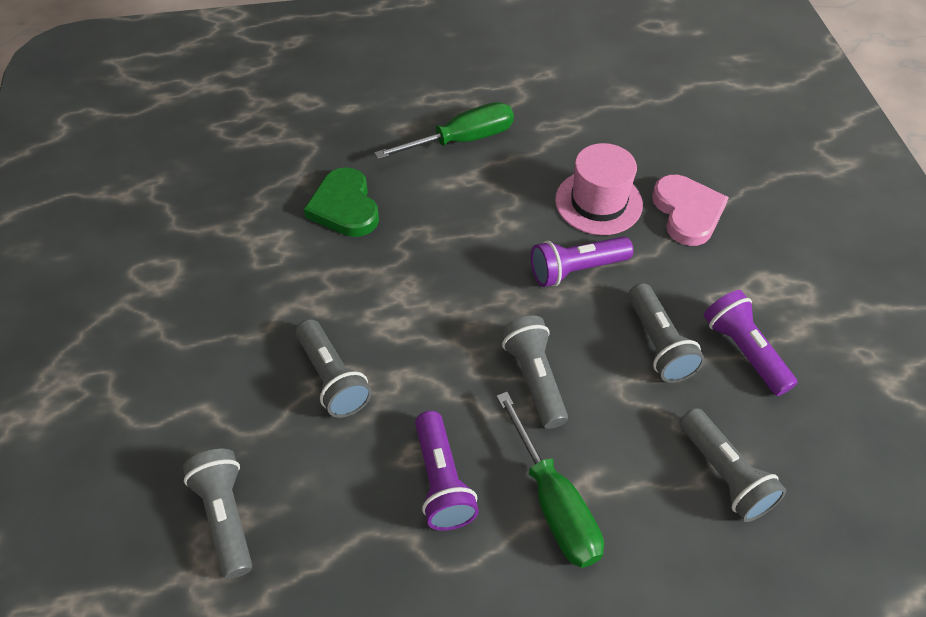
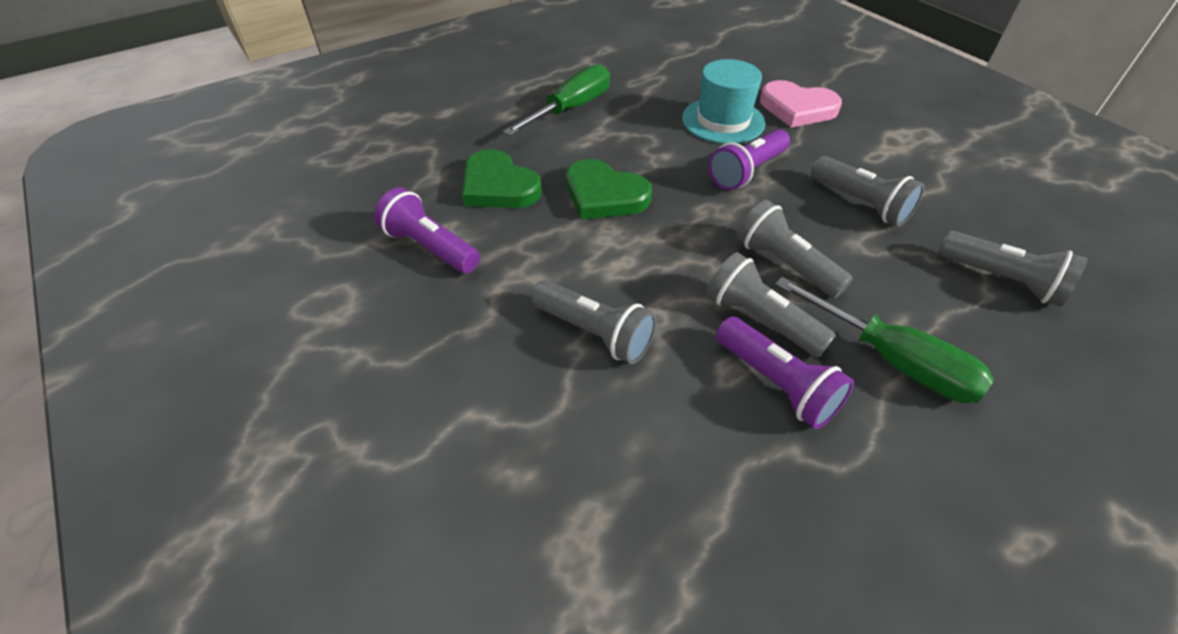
camera: 25 degrees left, 5 degrees down
grey flashlight [183,449,252,579] -> grey flashlight moved to [707,252,836,358]
pink hat [555,143,643,235] -> turquoise hat [682,59,765,144]
pink heart [652,175,729,246] -> pink heart turned 150 degrees clockwise [760,80,842,128]
purple flashlight [704,290,797,396] -> purple flashlight moved to [374,187,480,274]
none -> green heart [566,159,652,220]

